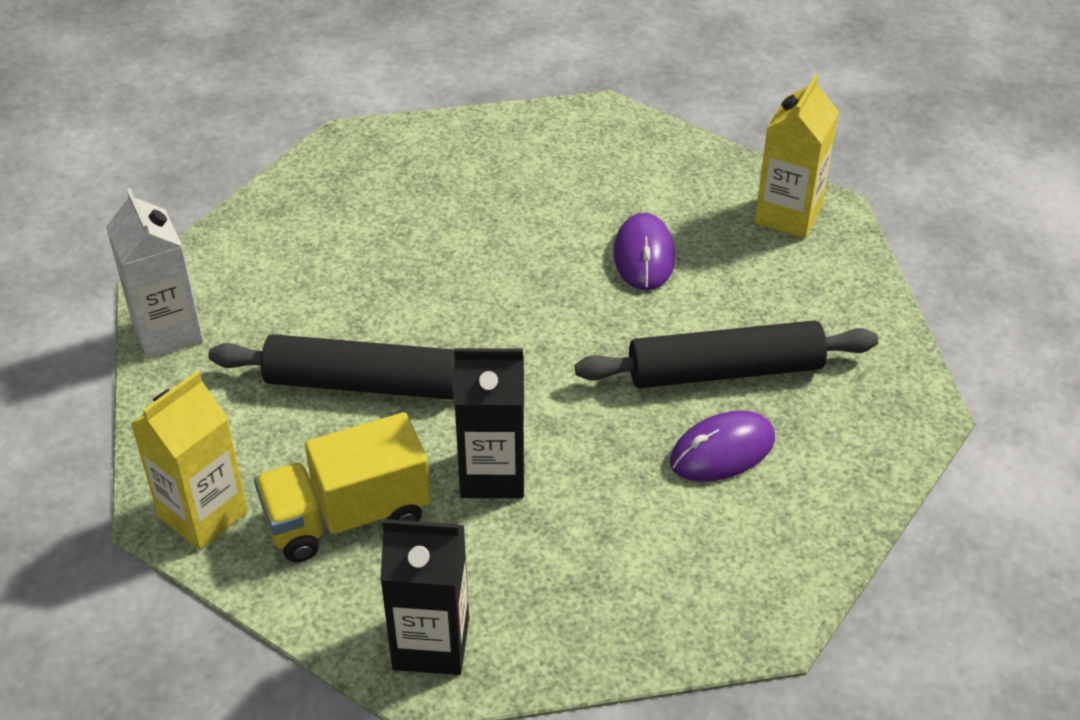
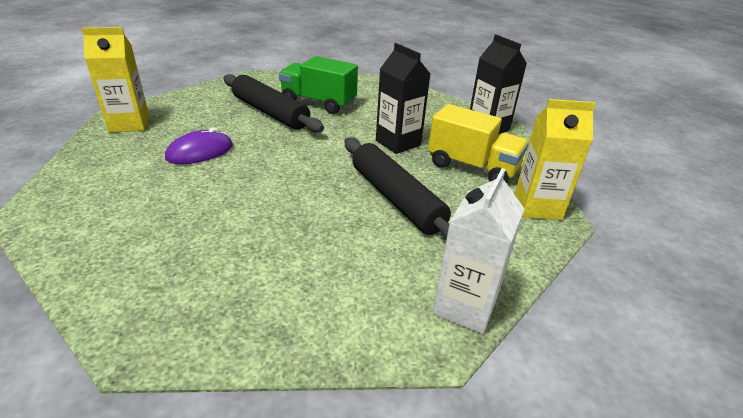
camera: 130 degrees left, 10 degrees down
purple mouse [670,411,775,482] -> green truck [279,56,358,114]

